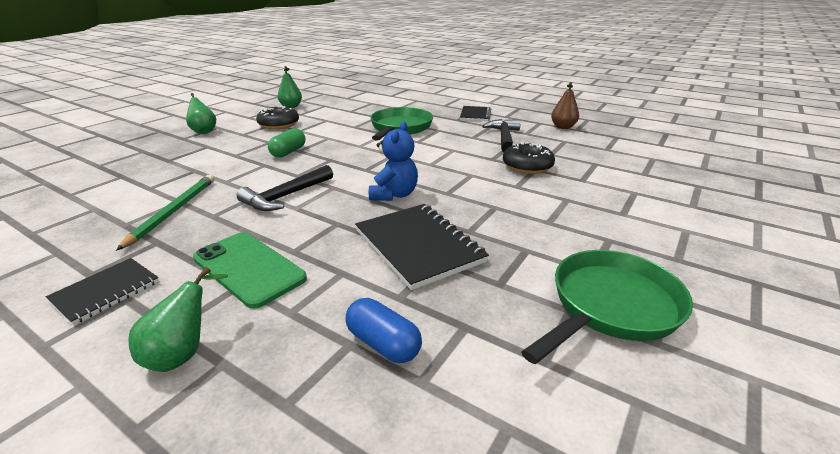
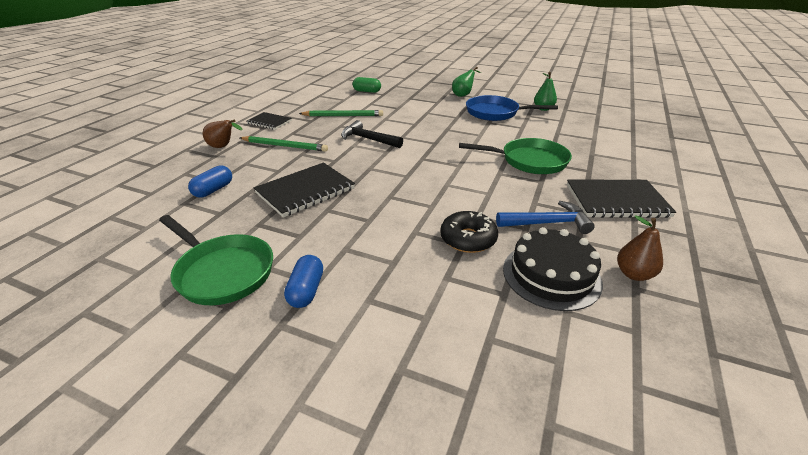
camera: 80 degrees right, 5 degrees up
green pear [128,267,228,372] -> brown pear [203,120,242,148]
green phone [193,232,307,309] -> green pencil [240,136,328,152]
black donut [256,106,299,129] -> blue pan [466,95,558,121]
green capsule [268,128,306,157] -> green capsule moved to [352,77,381,93]
blue teddy bear [369,122,418,201] -> none
black notebook [460,106,491,121] -> black notebook [567,180,676,218], size x1.68
black hammer [482,119,521,152] -> blue hammer [496,201,595,234]
none -> blue capsule [284,255,323,308]
none -> black cake [503,227,603,311]

